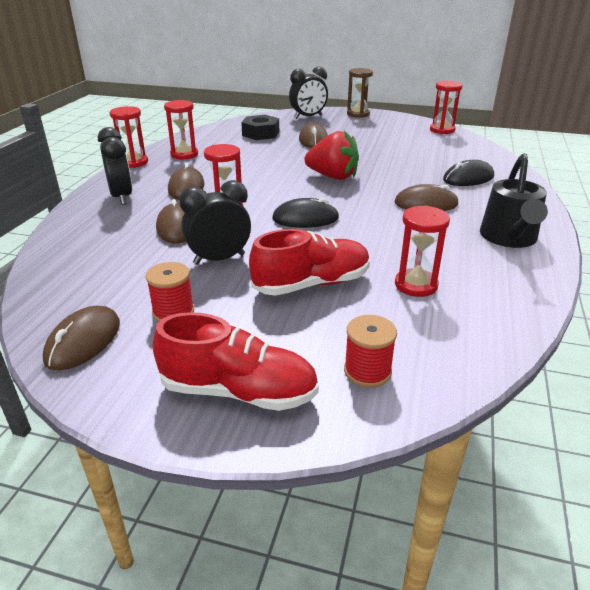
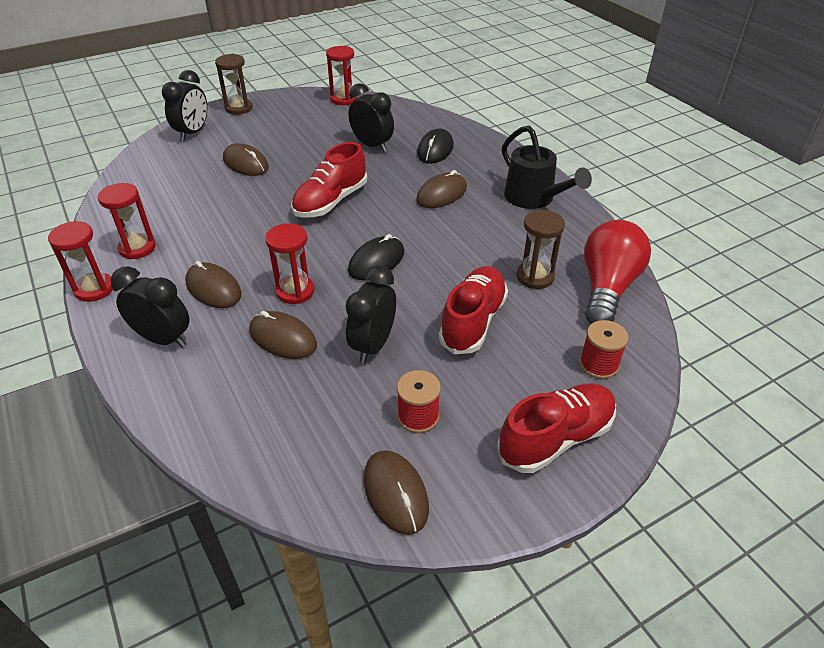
camera: 45 degrees left, 10 degrees up
black nut [241,115,279,140] -> none
red strawberry [305,130,359,180] -> red shoe [291,142,367,218]
red hourglass [395,205,450,297] -> brown hourglass [517,210,565,289]
none -> black clock [348,83,394,152]
none -> red light bulb [584,220,651,324]

